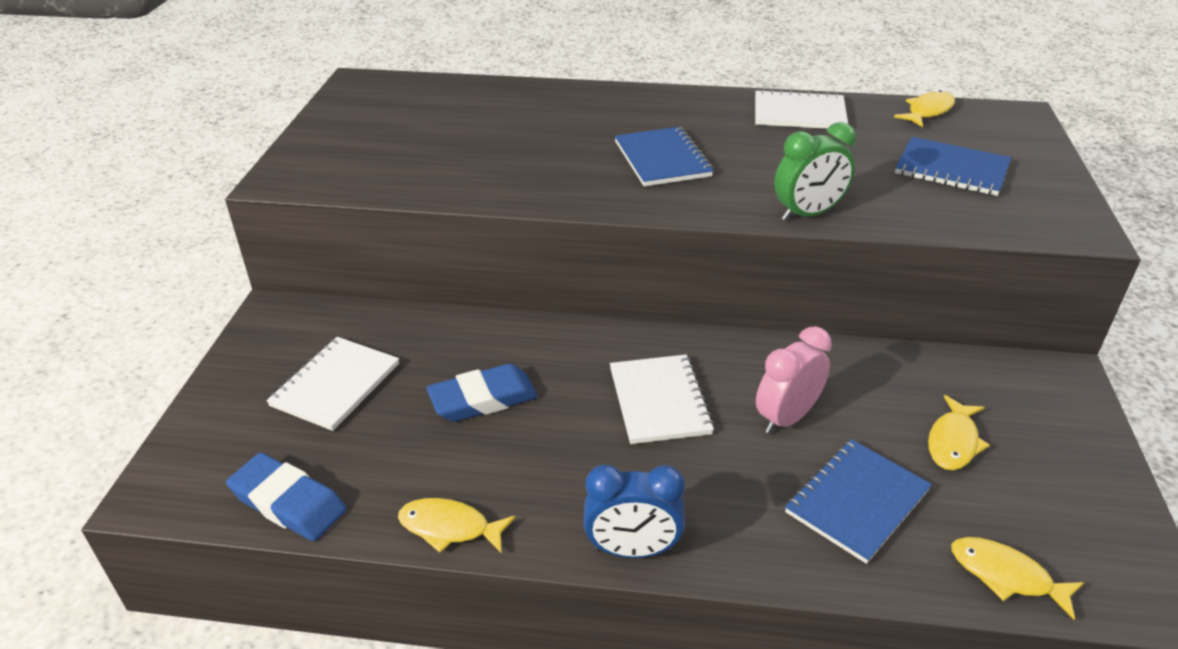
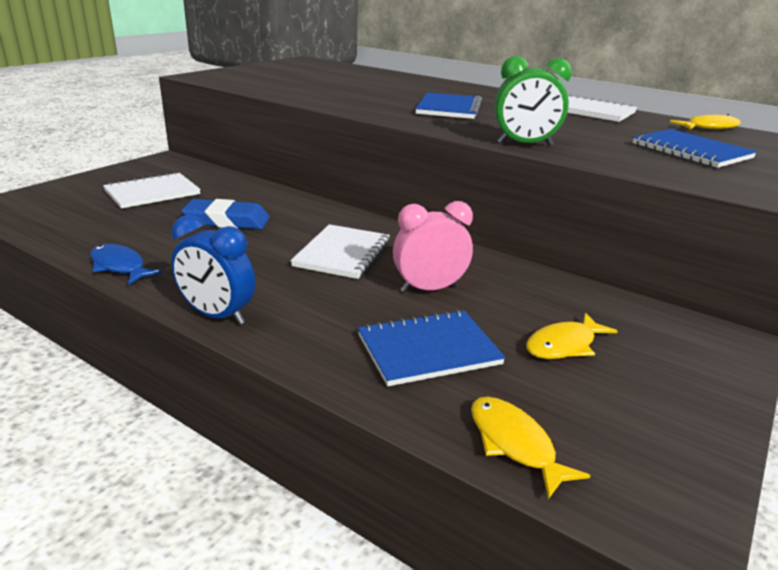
camera: 25 degrees right, 10 degrees down
blue eraser [226,453,346,541] -> none
yellow fish [398,498,516,553] -> blue fish [90,244,163,285]

